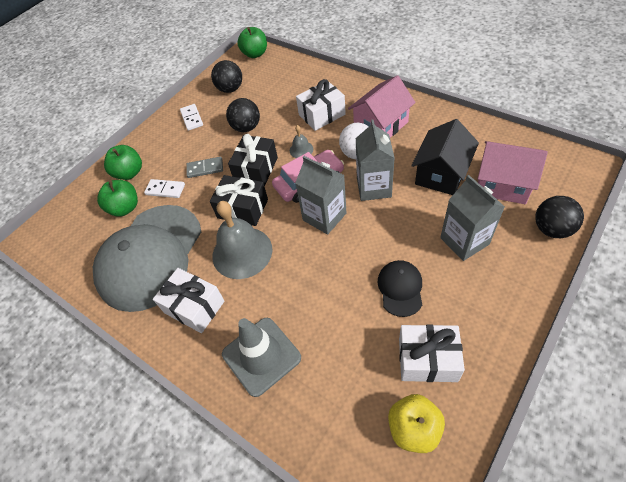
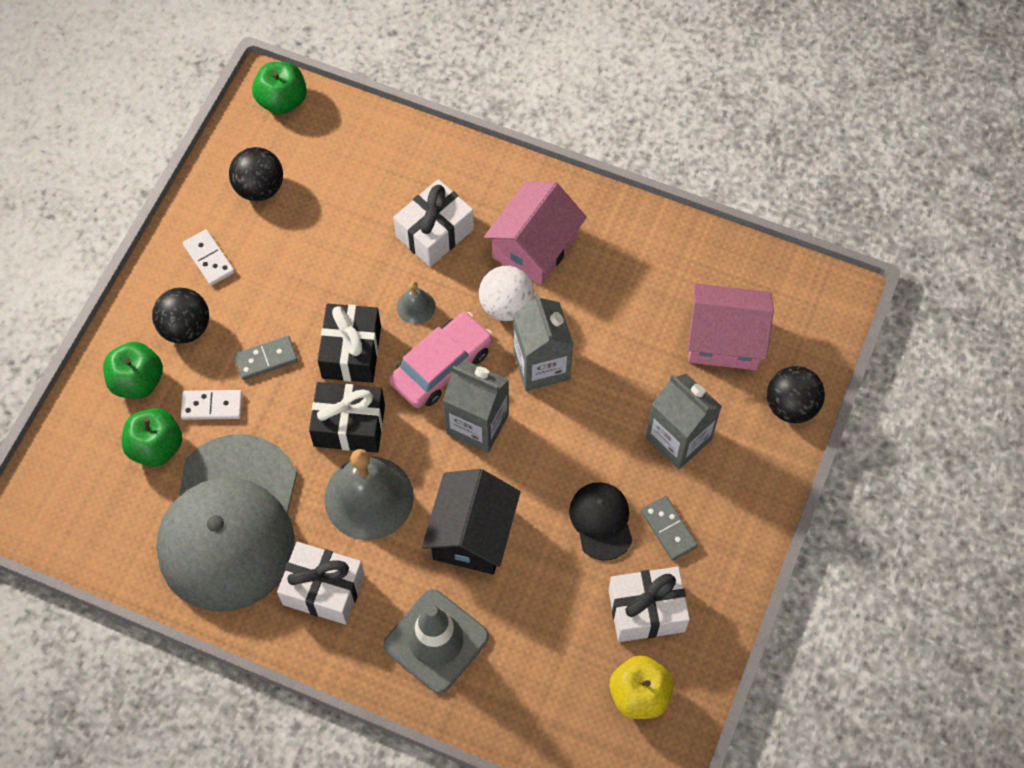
camera: 20 degrees left, 10 degrees up
black ball [226,98,260,132] -> black ball moved to [152,288,209,344]
black house [411,119,479,195] -> black house moved to [422,469,520,574]
none -> grey domino [641,496,698,561]

